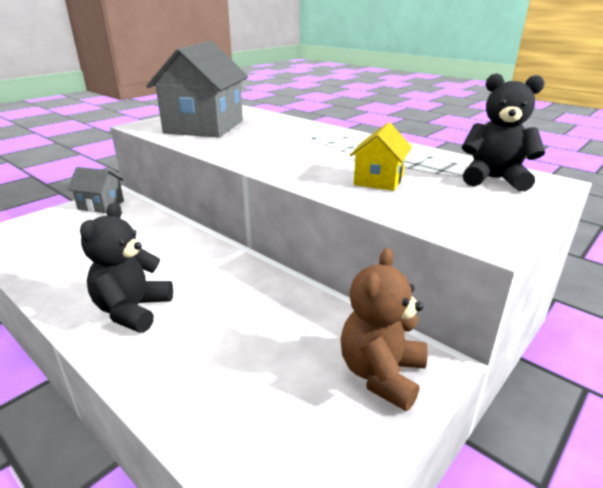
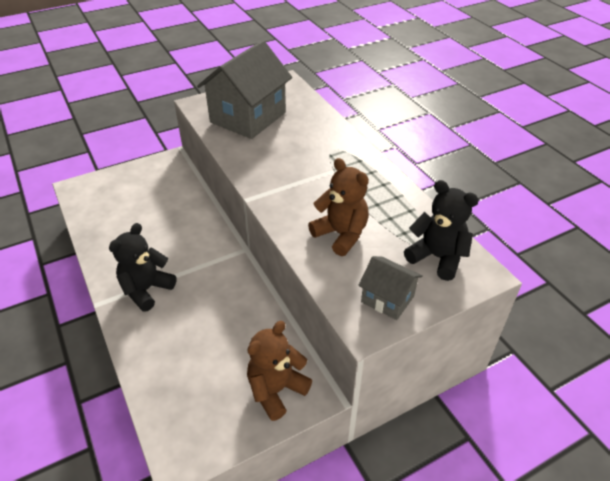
camera: 20 degrees right, 15 degrees up
grey house [67,167,124,213] -> grey house moved to [358,256,423,320]
yellow house [350,122,412,191] -> brown teddy bear [308,158,369,256]

